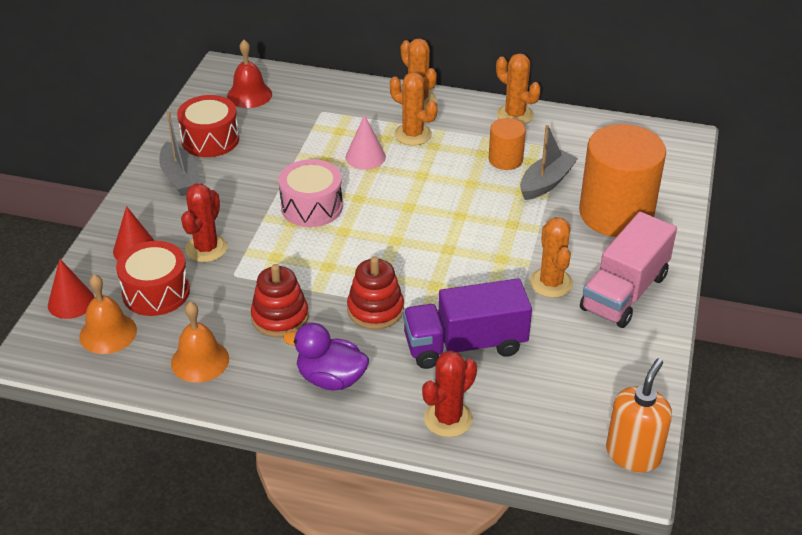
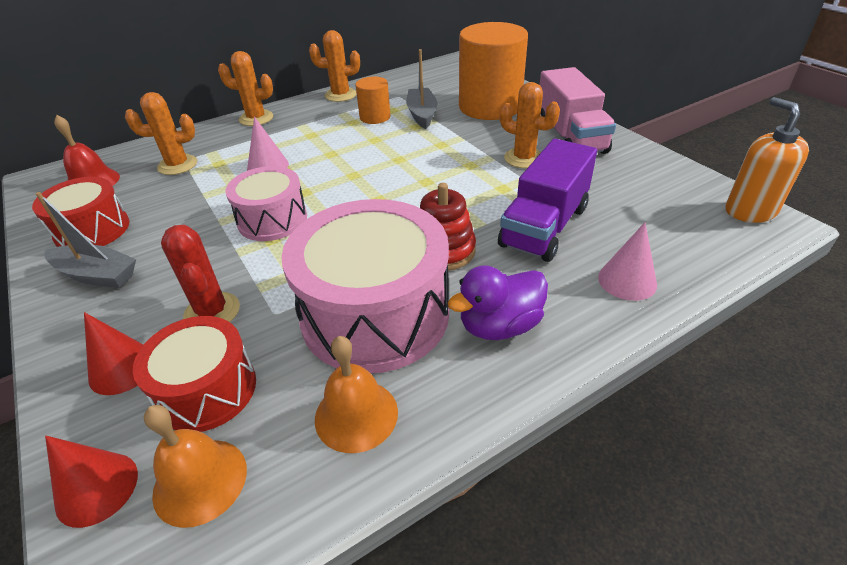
camera: 45 degrees left, 0 degrees up
red stacking toy [251,264,309,337] -> pink drum [281,199,449,373]
orange cactus [390,72,437,146] -> orange cactus moved to [125,92,197,175]
red cactus [422,350,477,437] -> pink cone [598,222,657,301]

